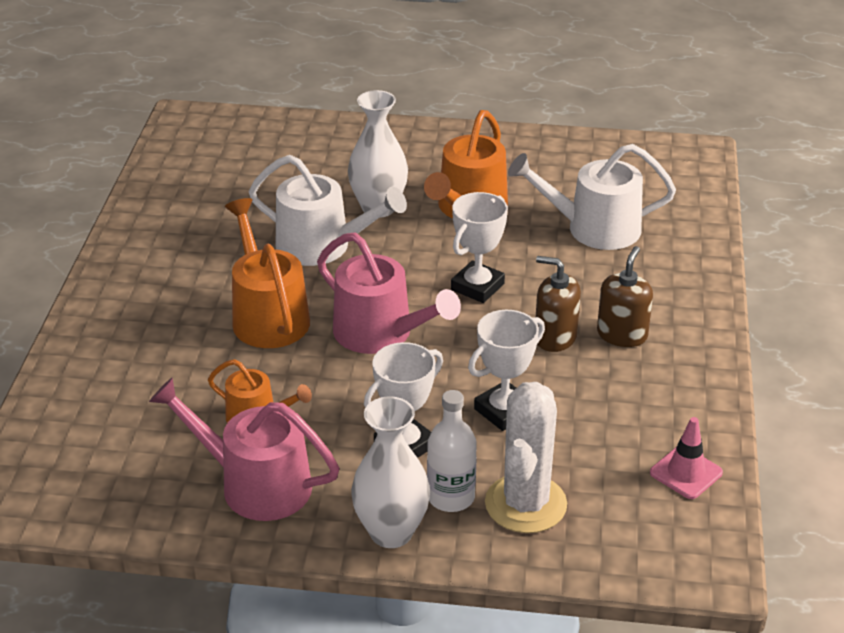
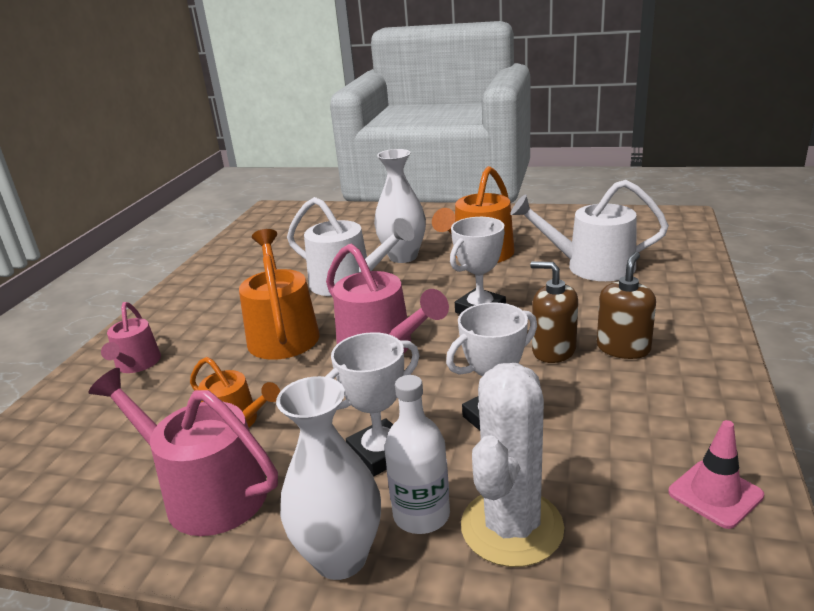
camera: 10 degrees right, 10 degrees down
none -> pink watering can [101,302,161,373]

